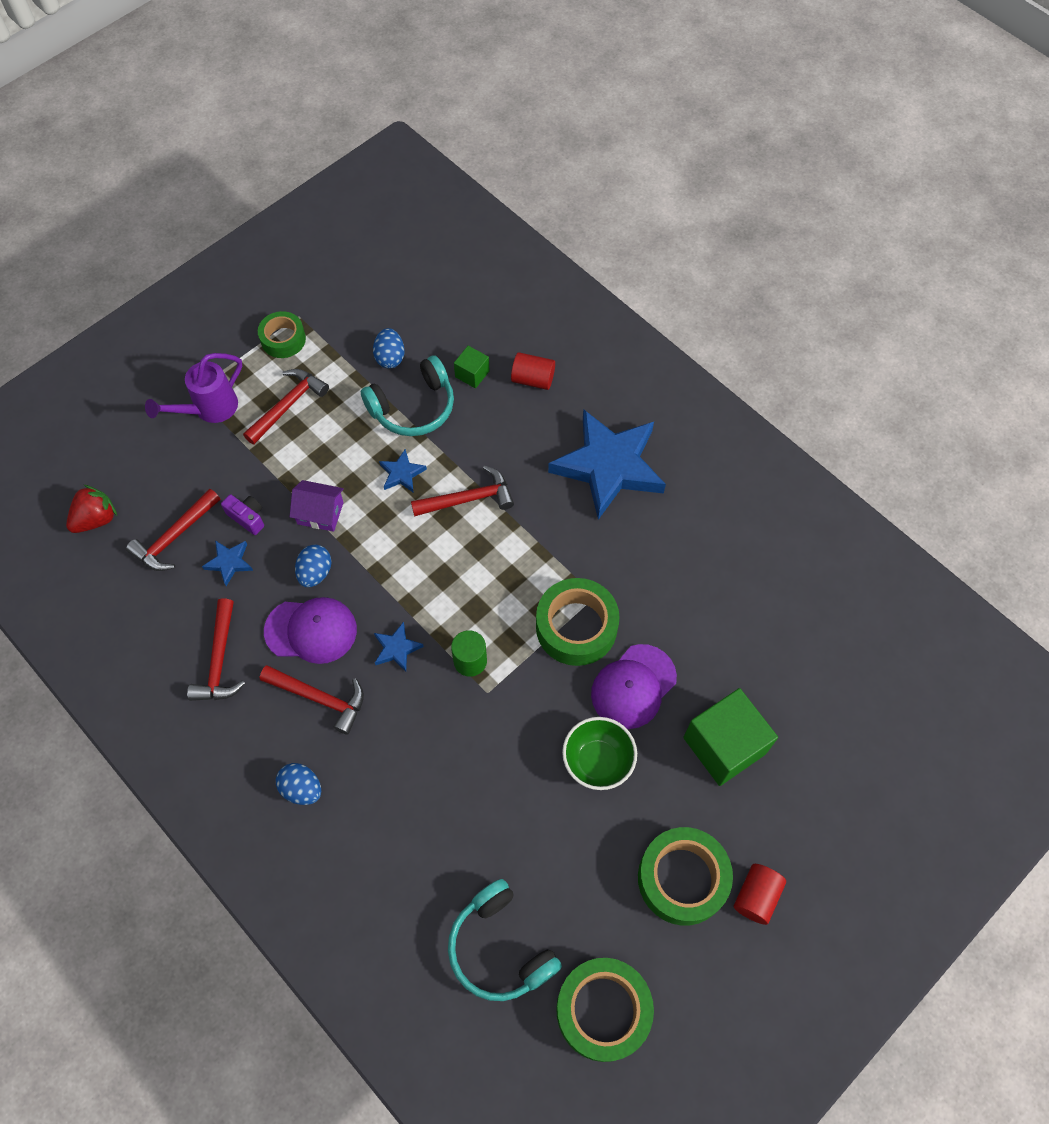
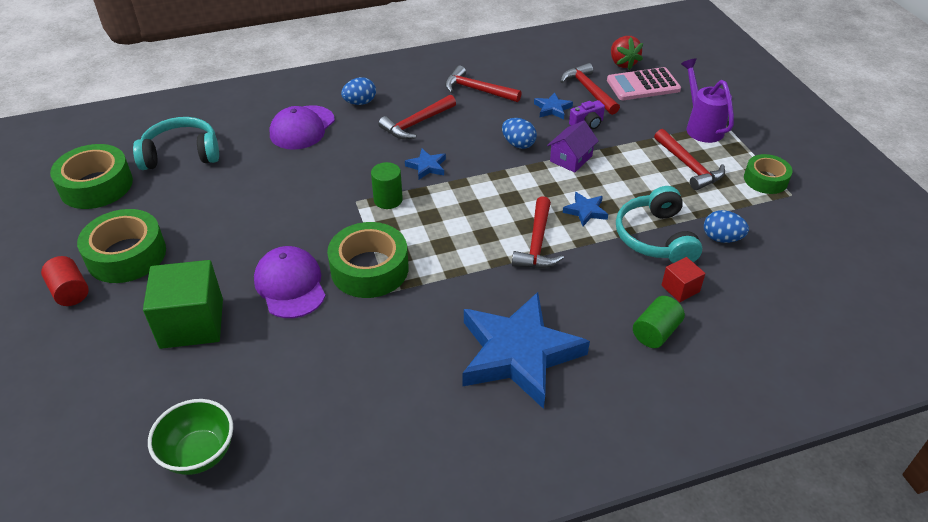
camera: 115 degrees right, 20 degrees down
purple cap [264,597,357,664] -> purple cap moved to [270,105,335,150]
green cube [454,346,490,388] -> red cube [661,257,705,302]
red cylinder [511,352,555,390] -> green cylinder [633,296,685,348]
green bowl [562,717,637,790] -> green bowl moved to [148,399,233,475]
none -> pink calculator [607,67,681,100]

